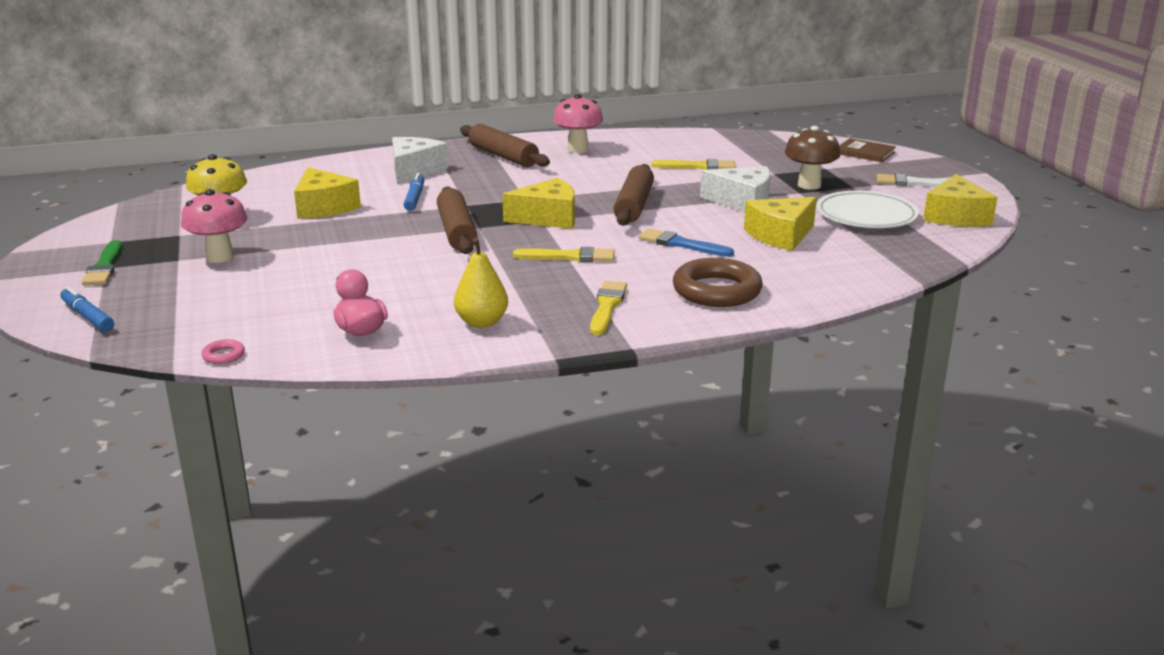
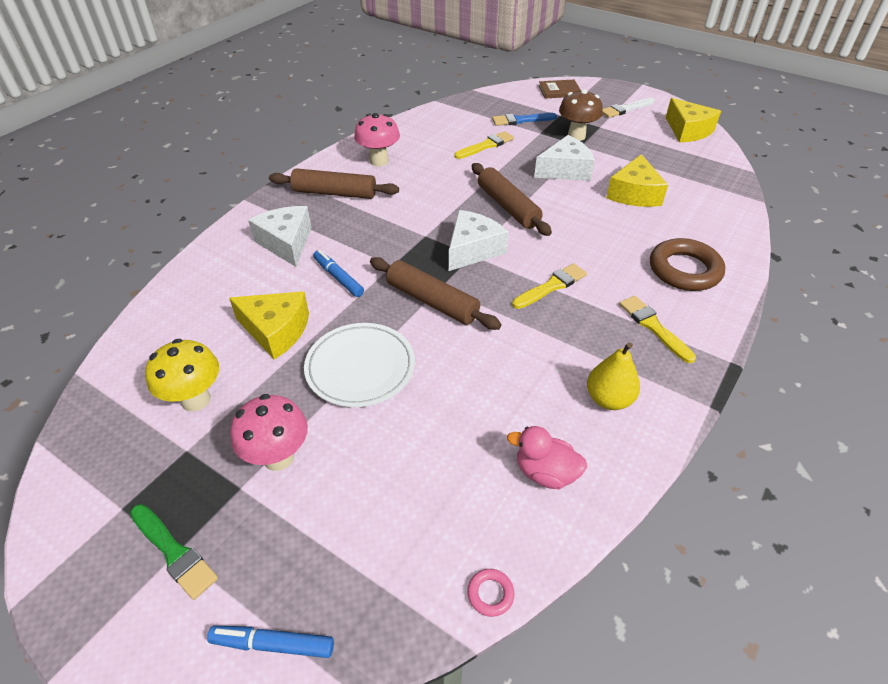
camera: 40 degrees left, 20 degrees up
yellow cheese [502,178,575,229] -> white cheese [449,210,509,271]
blue brush [639,228,734,257] -> blue brush moved to [492,113,557,126]
white plate [816,191,919,228] -> white plate moved to [304,323,415,407]

